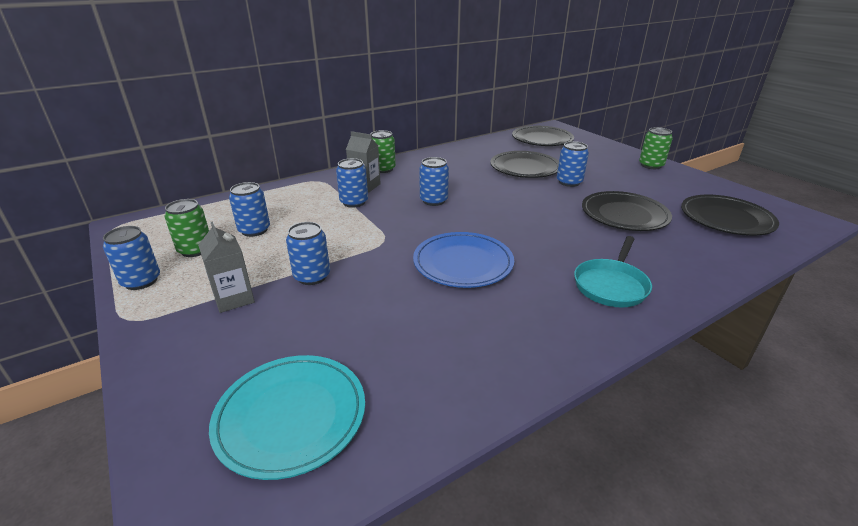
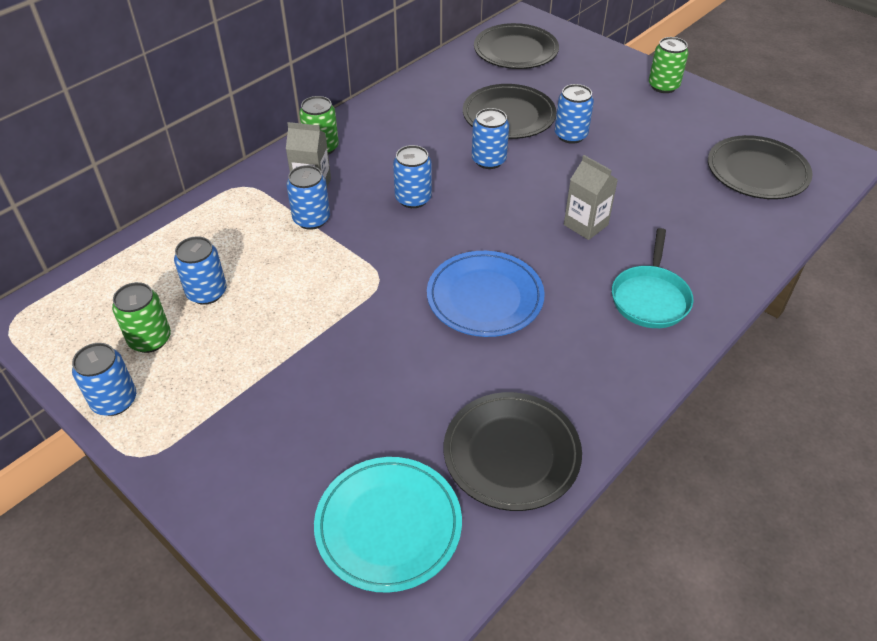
camera: 15 degrees left, 15 degrees up
grey carton [198,221,255,313] -> grey carton moved to [564,155,618,240]
blue can [286,222,330,285] -> blue can moved to [472,108,509,169]
black plate [582,191,672,231] -> black plate moved to [444,392,582,511]

